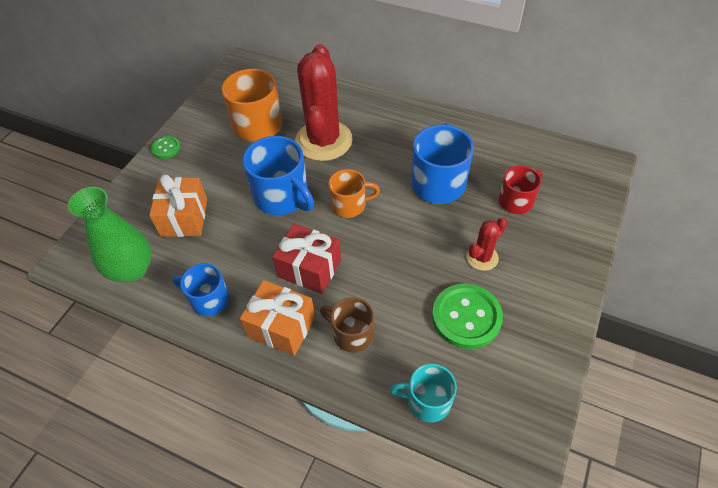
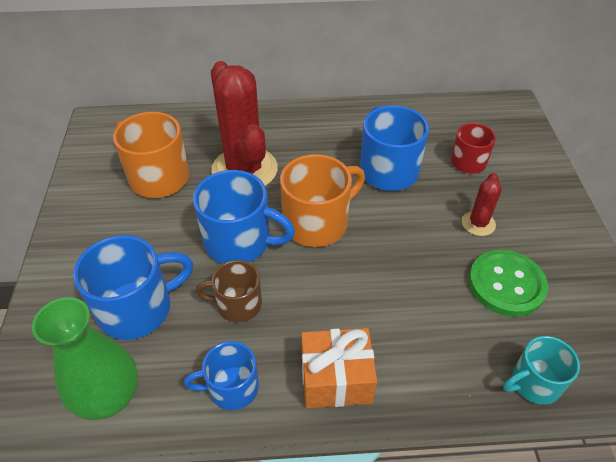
camera: 30 degrees left, 5 degrees down
orange gift [149,174,207,237] -> blue mug [73,235,193,340]
green button [151,136,181,159] -> none
red gift [273,224,341,294] -> none
brown mug [320,297,374,353] -> brown mug moved to [196,260,262,323]
orange mug [329,169,380,218] -> orange mug [280,154,365,247], size x1.63

